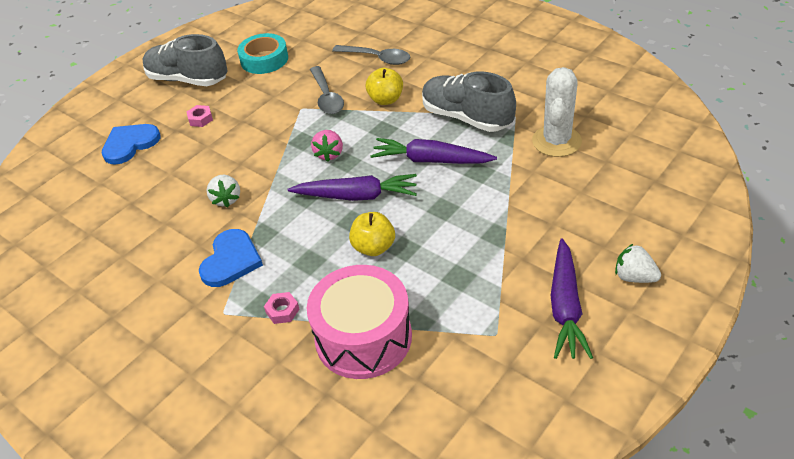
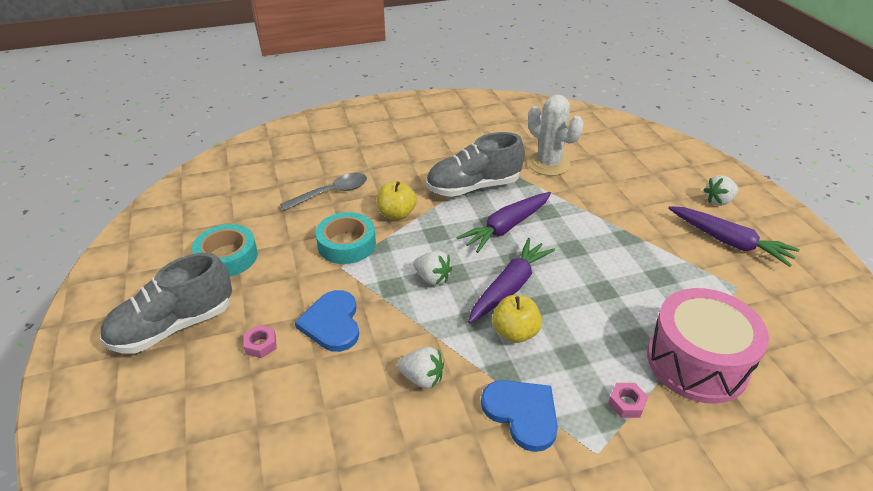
camera: 60 degrees left, 5 degrees down
blue heart [102,124,160,165] -> blue heart moved to [295,290,359,352]
grey spoon [310,66,344,114] -> turquoise tape [316,212,376,264]
pink strawberry [311,130,343,162] -> white strawberry [413,251,452,286]
yellow apple [349,212,395,256] -> yellow apple moved to [492,295,542,343]

